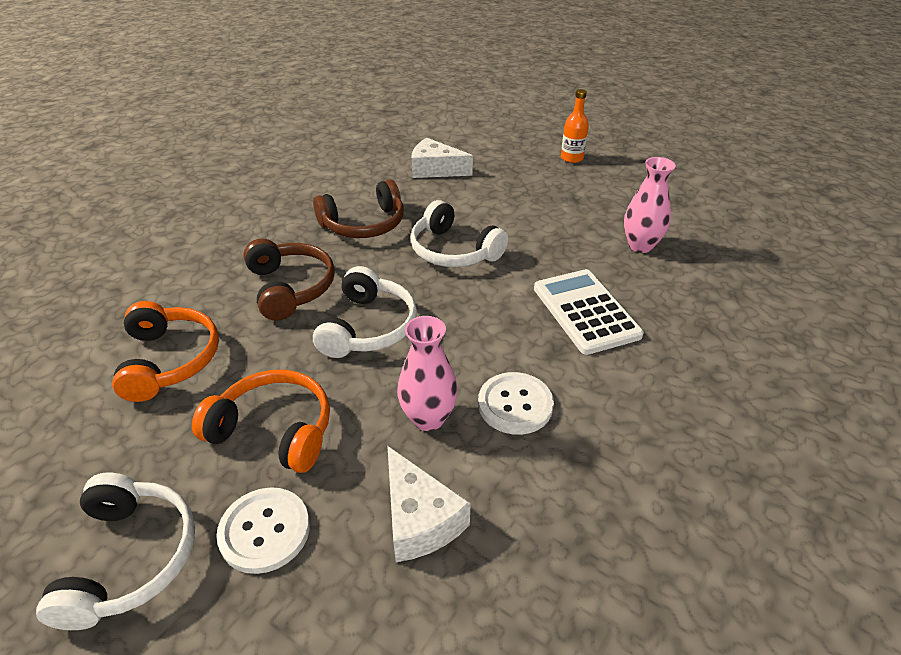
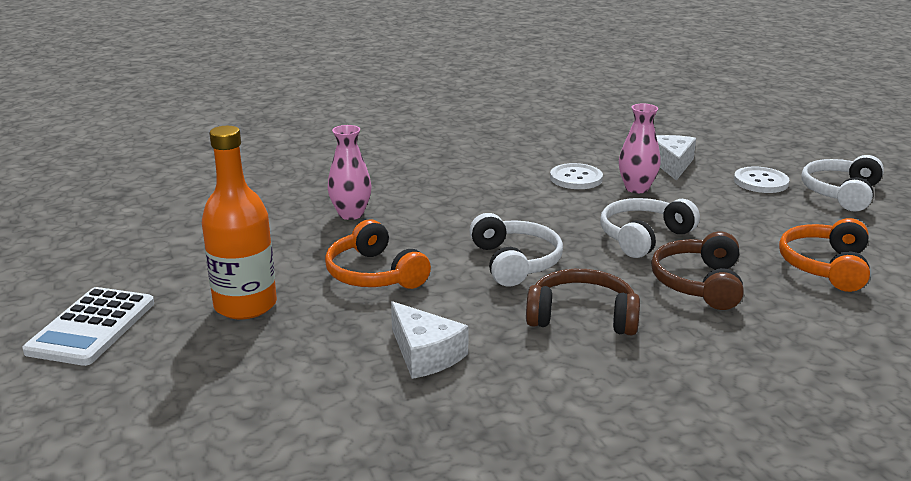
camera: 145 degrees left, 15 degrees down
orange headphones [192,370,330,473] -> orange headphones moved to [325,219,431,289]
white calculator [534,269,644,355] -> white calculator moved to [22,287,154,366]
orange bottle [561,89,589,163] -> orange bottle [202,126,277,319], size x1.87

